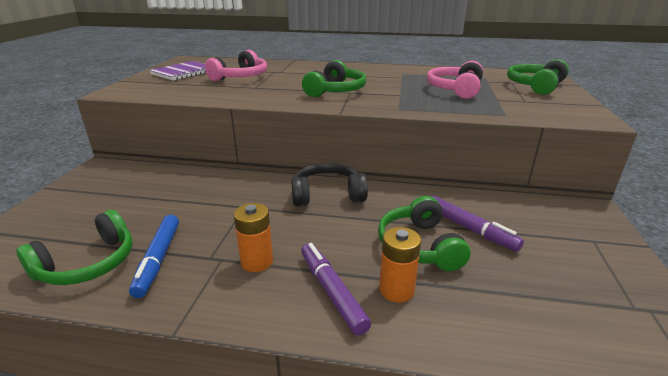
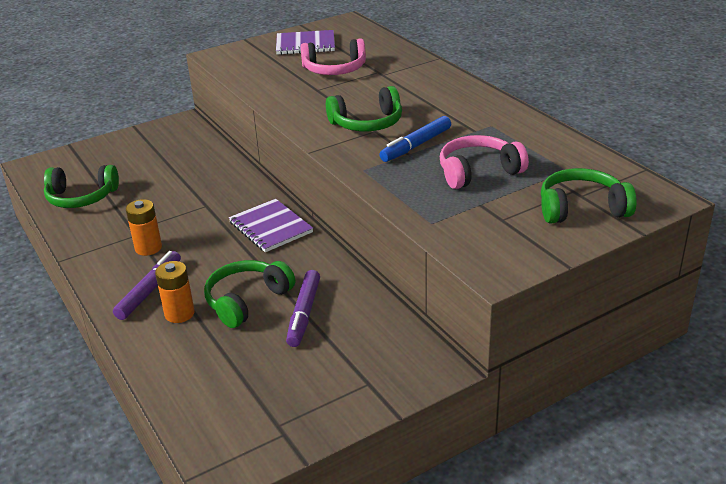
camera: 50 degrees right, 5 degrees up
blue marker [129,215,179,298] -> blue marker moved to [379,116,451,162]
black headphones [291,163,368,206] -> purple notebook [229,199,313,252]

